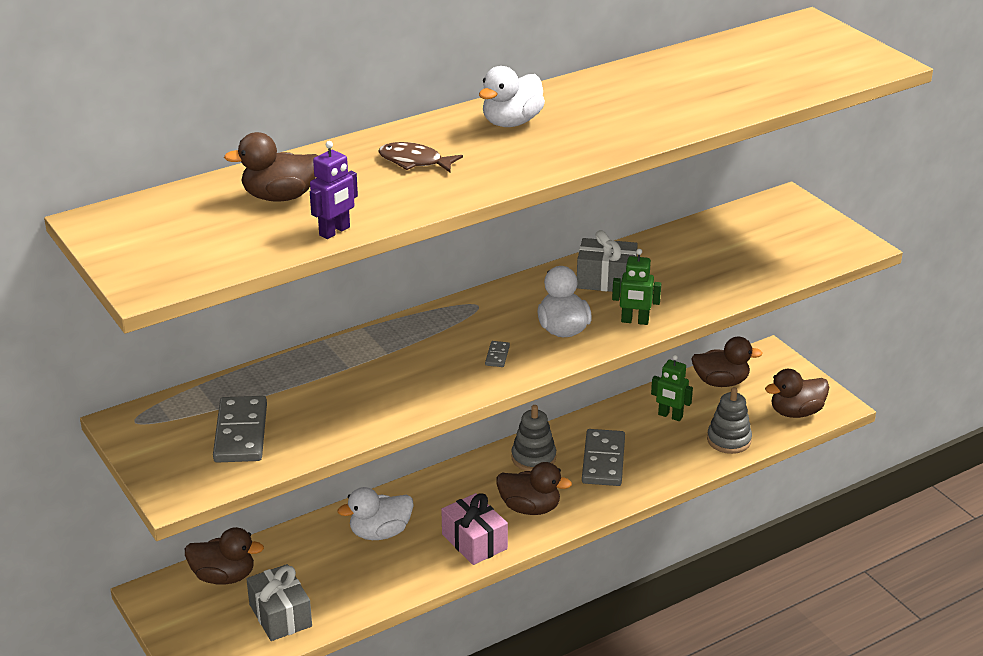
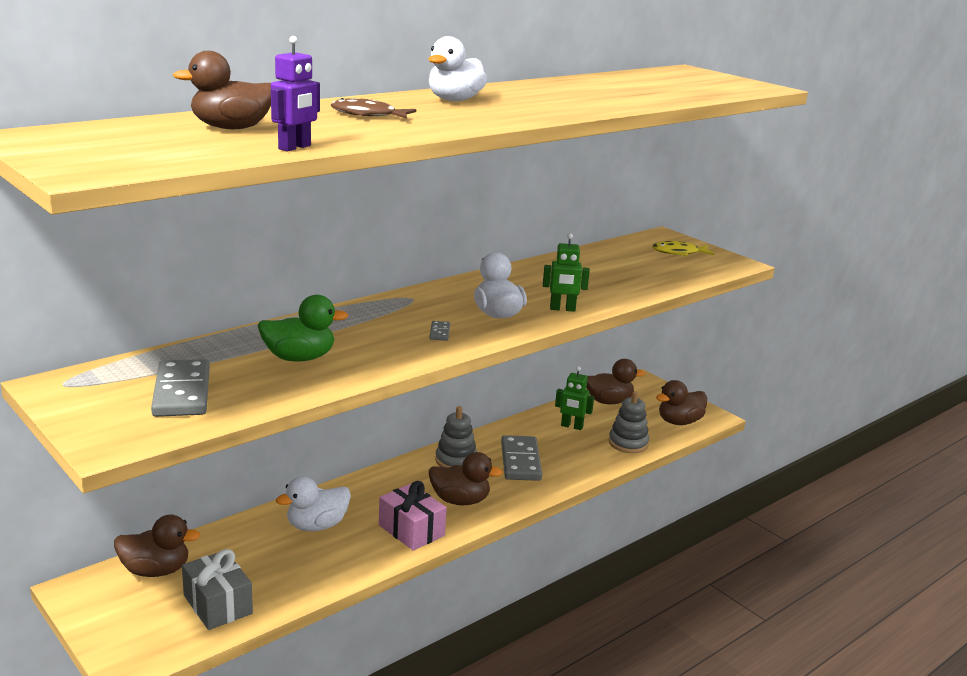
camera: 10 degrees left, 10 degrees down
grey gift [577,230,638,292] -> none
none -> green duck [257,295,349,362]
none -> yellow fish [652,241,714,256]

